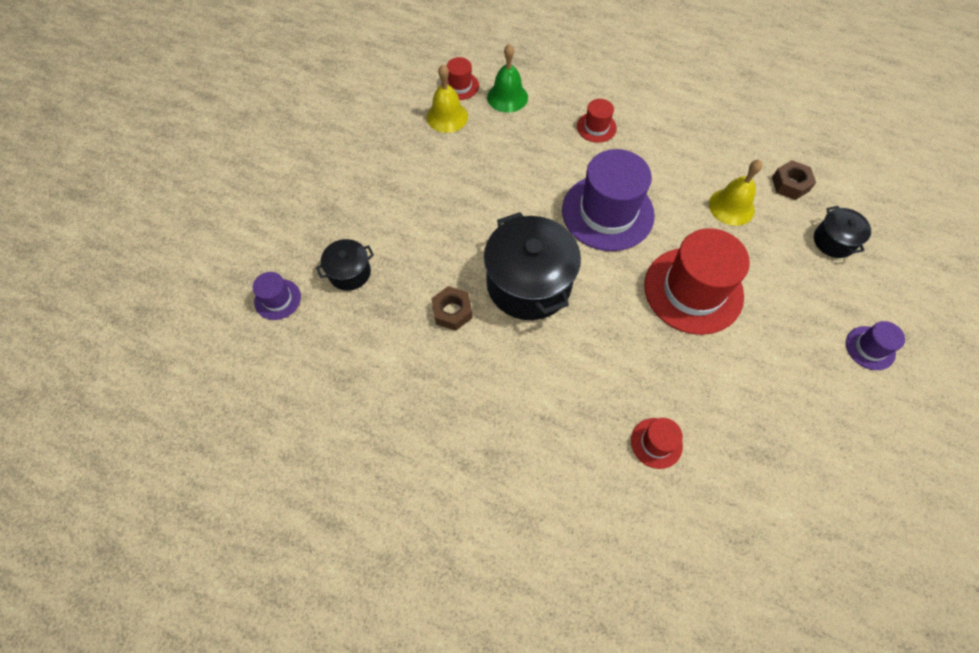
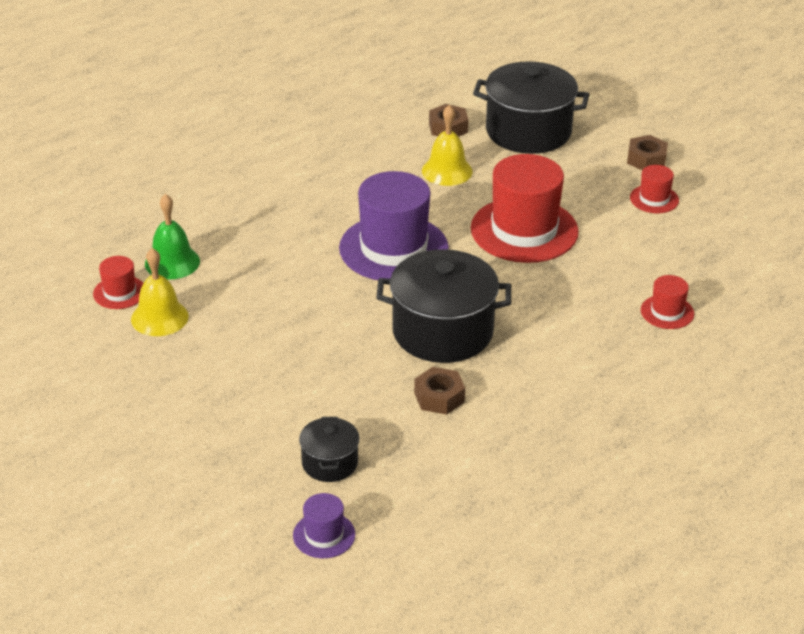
camera: 65 degrees left, 25 degrees down
red hat [577,99,617,143] -> red hat moved to [630,165,679,213]
black pot [814,206,871,258] -> black pot [473,61,589,154], size x1.97
purple hat [846,321,905,370] -> brown nut [627,135,668,170]

